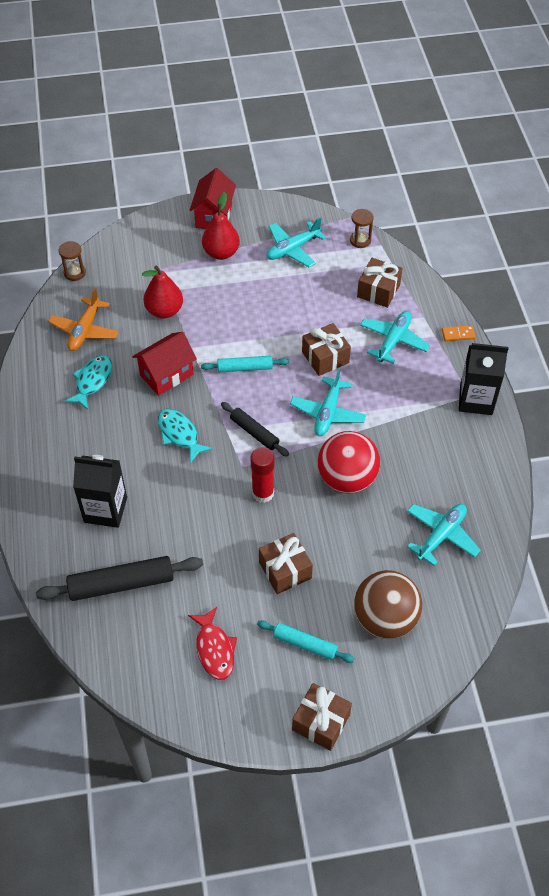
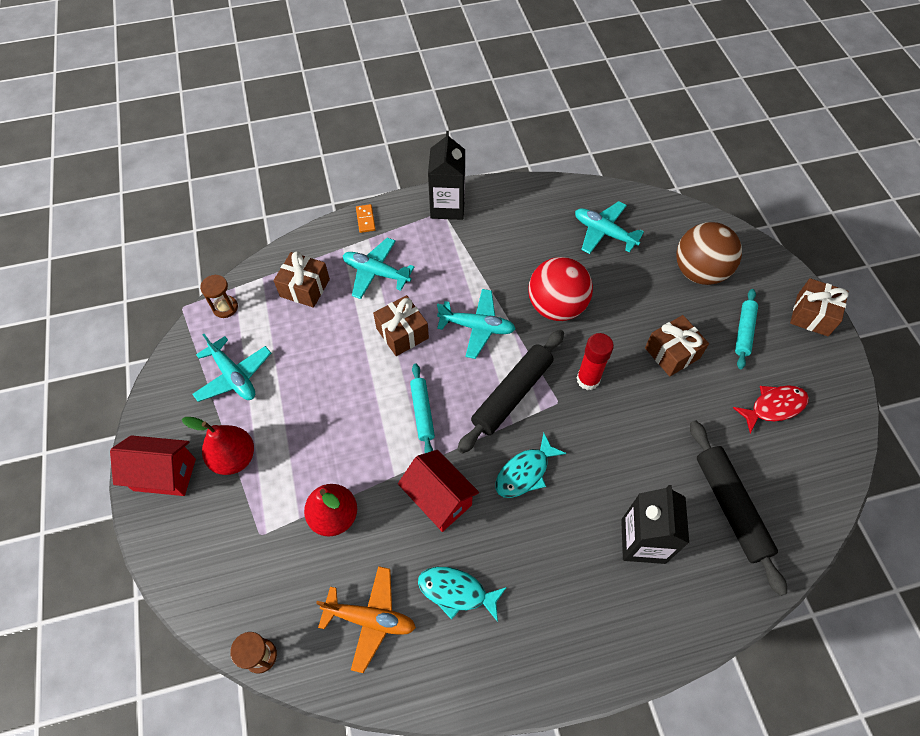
camera: 95 degrees left, 5 degrees up
black rolling pin [221,402,289,457] -> black rolling pin [457,330,564,454], size x1.66

